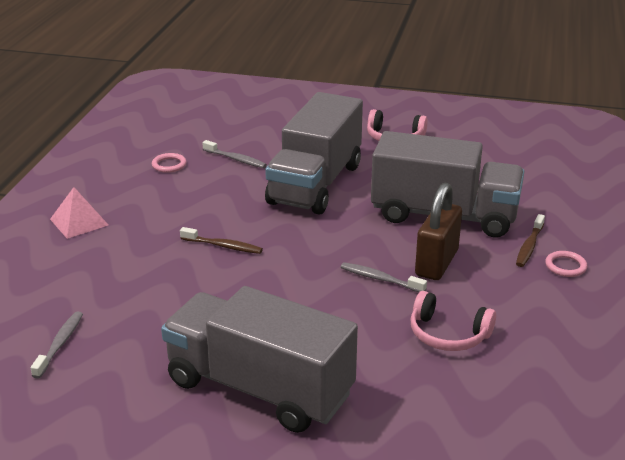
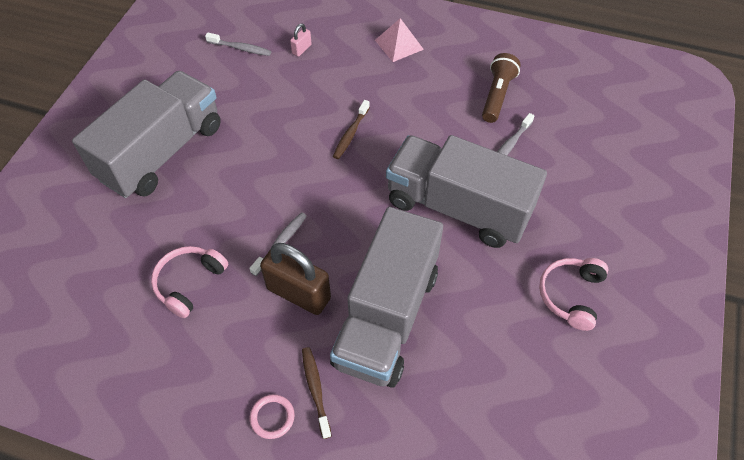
camera: 95 degrees right, 25 degrees up
pink ring [152,153,187,173] -> brown flashlight [482,53,521,123]
brown toothbrush [516,214,545,267] -> brown toothbrush turned 45 degrees clockwise [302,347,332,439]
none -> pink padlock [290,23,312,57]

